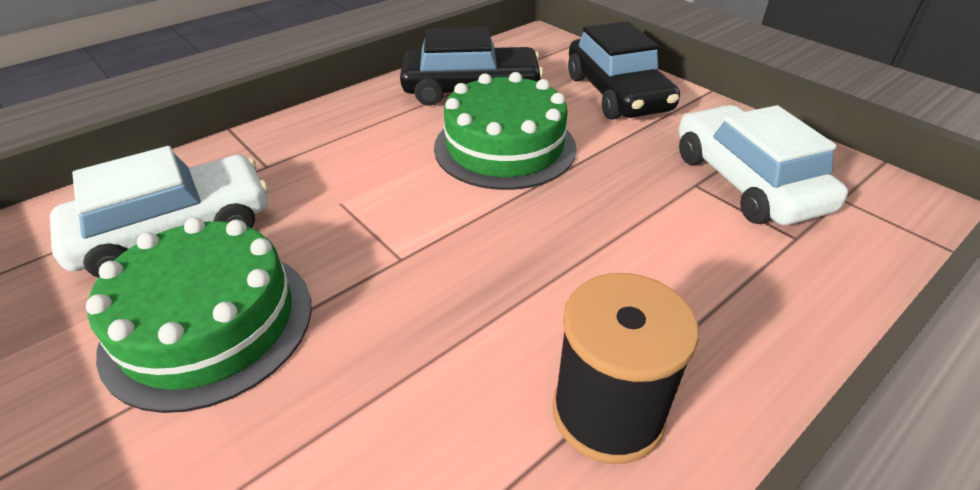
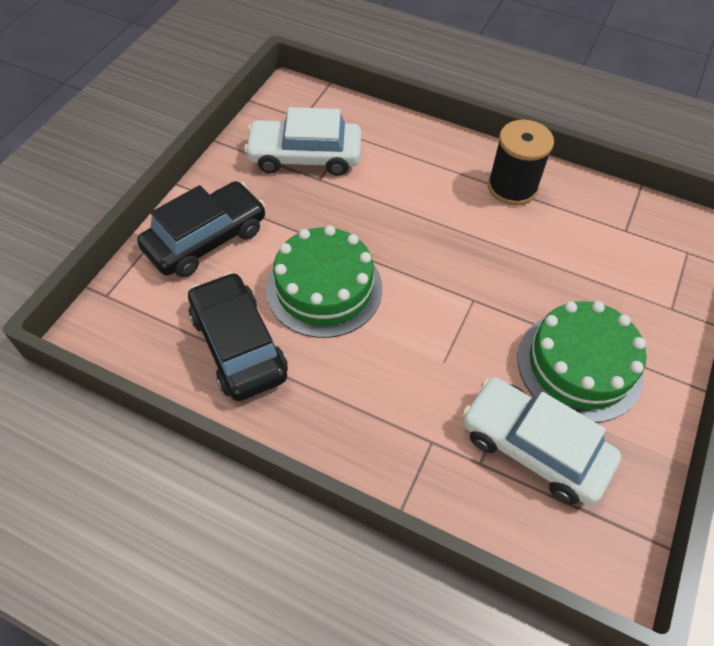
camera: 115 degrees left, 15 degrees up
white car [679,105,848,225] -> white car turned 45 degrees clockwise [244,107,361,176]

